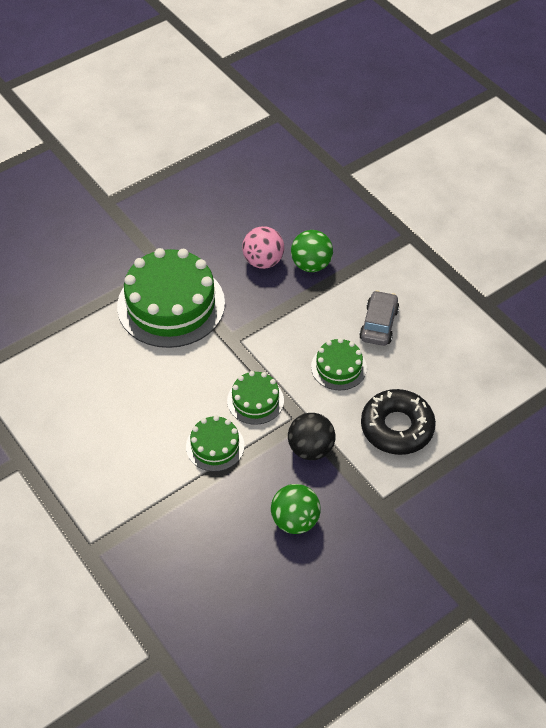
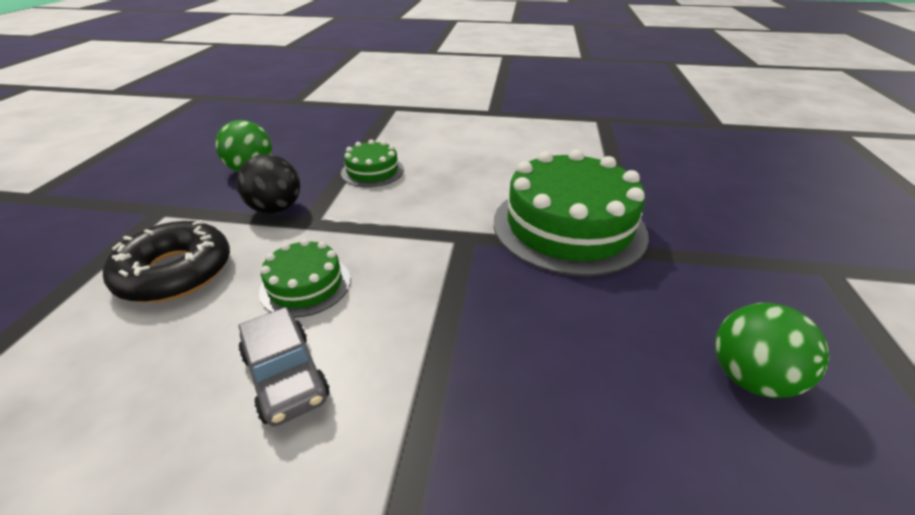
camera: 135 degrees right, 15 degrees down
green cake [227,371,284,425] -> none
pink ball [242,226,284,269] -> none
green ball [291,230,333,272] -> green ball moved to [715,303,829,398]

